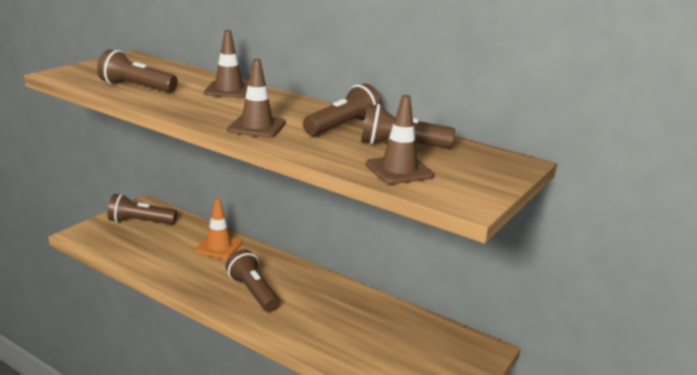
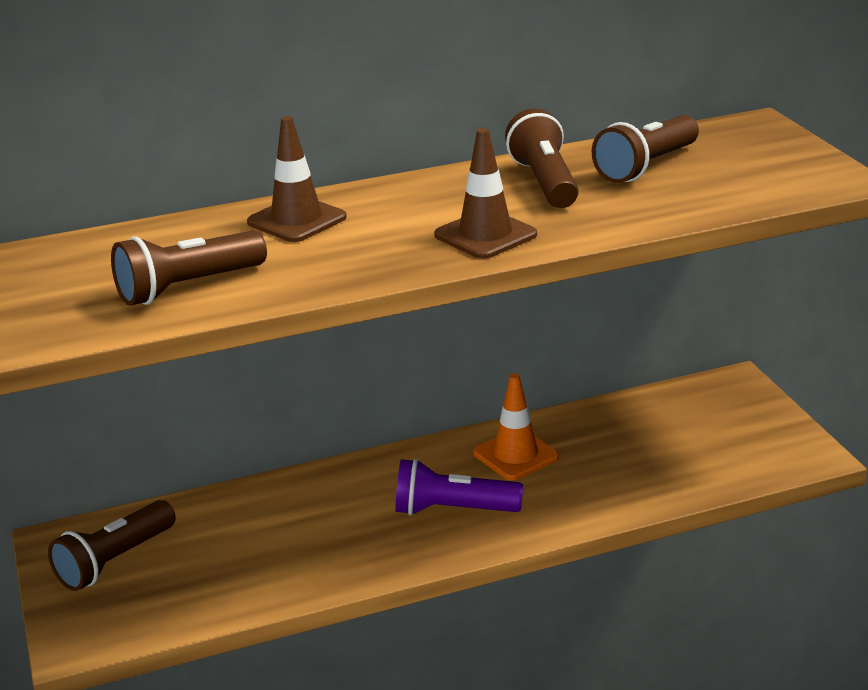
camera: 50 degrees left, 5 degrees up
orange traffic cone [195,198,242,259] -> orange traffic cone moved to [473,373,559,480]
brown flashlight [226,250,279,312] -> purple flashlight [395,459,523,516]
brown traffic cone [365,95,434,184] -> none

